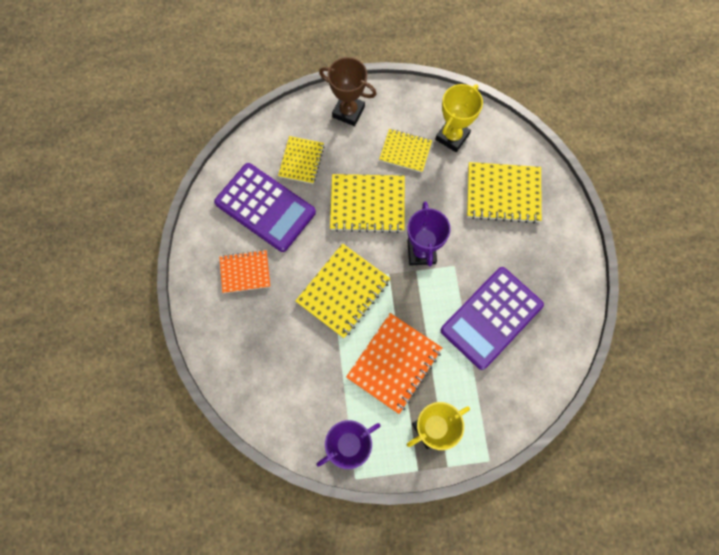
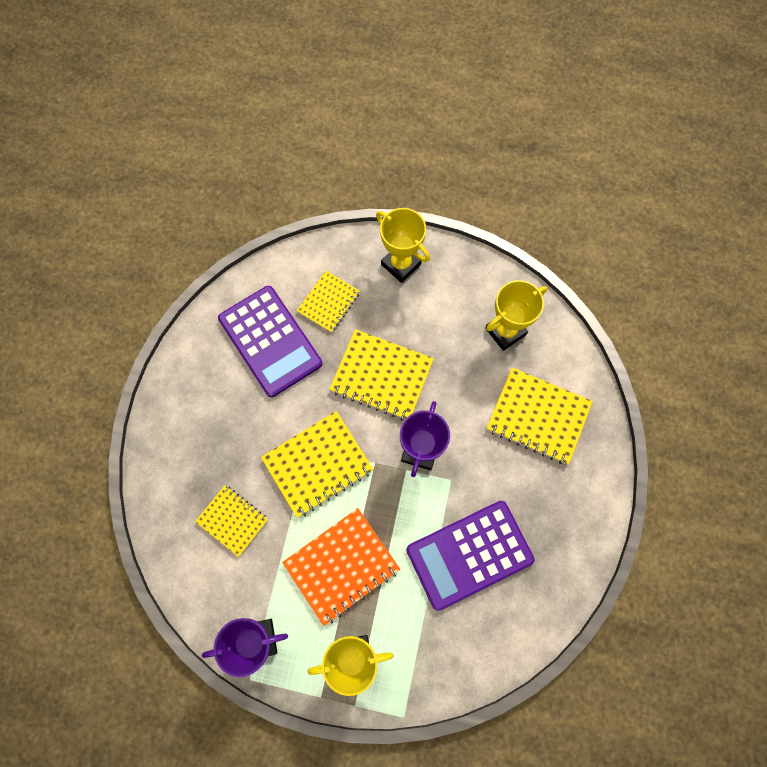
camera: 20 degrees right, 0 degrees up
orange notebook [219,250,270,293] -> none
brown trophy [319,57,377,126] -> yellow trophy [376,208,430,283]
yellow notebook [379,129,432,173] -> yellow notebook moved to [195,485,268,557]

